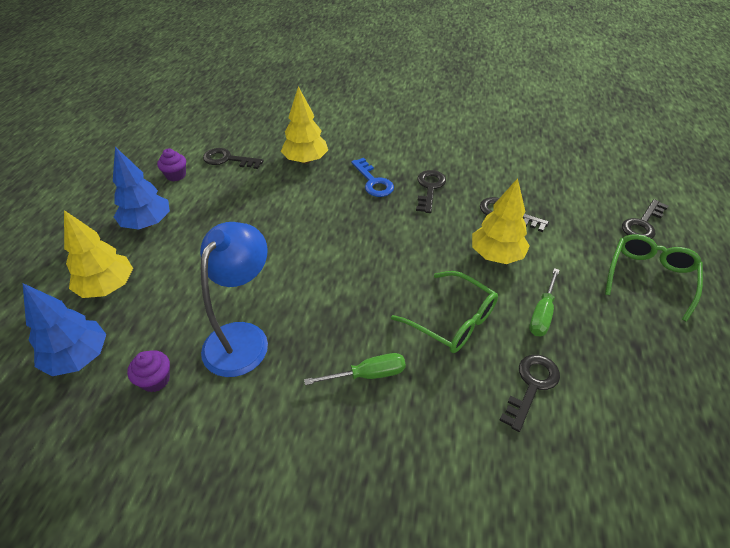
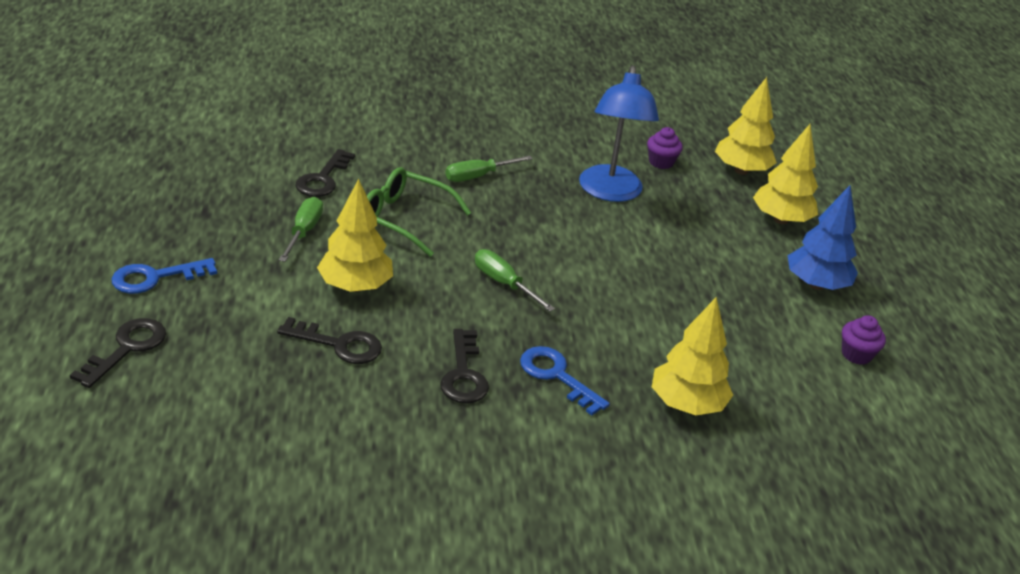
camera: 160 degrees right, 10 degrees down
blue tree [23,283,106,376] -> yellow tree [715,77,777,175]
black key [203,148,264,169] -> none
green glasses [605,234,703,322] -> blue key [112,258,217,294]
none -> green screwdriver [475,249,555,311]

